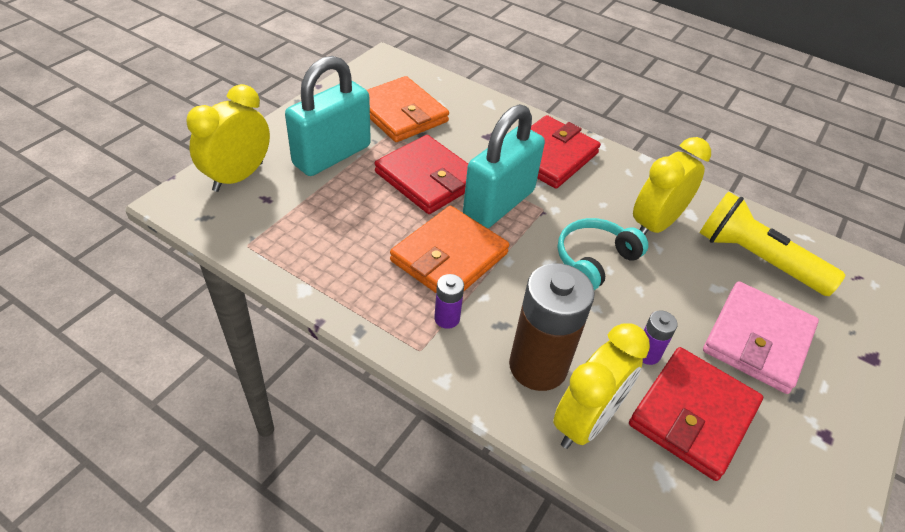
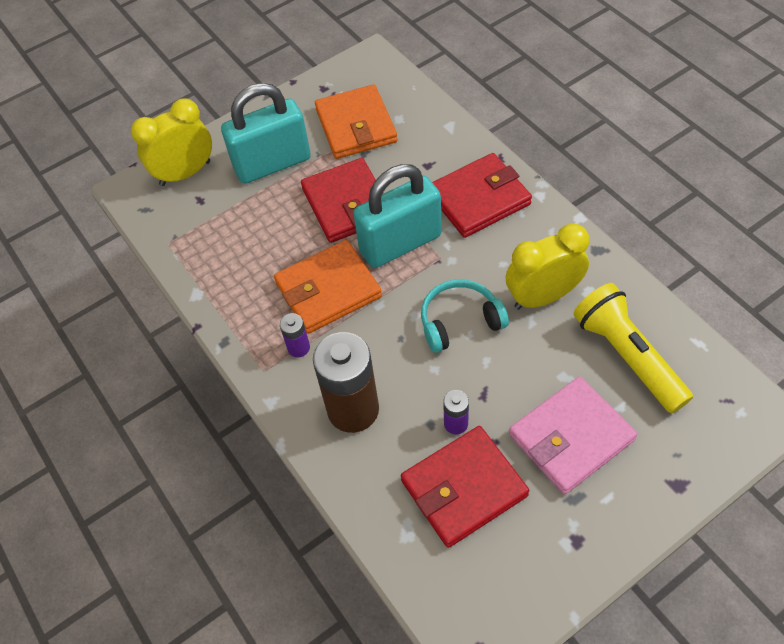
camera: 30 degrees right, 10 degrees up
yellow clock [553,323,650,449] -> none

